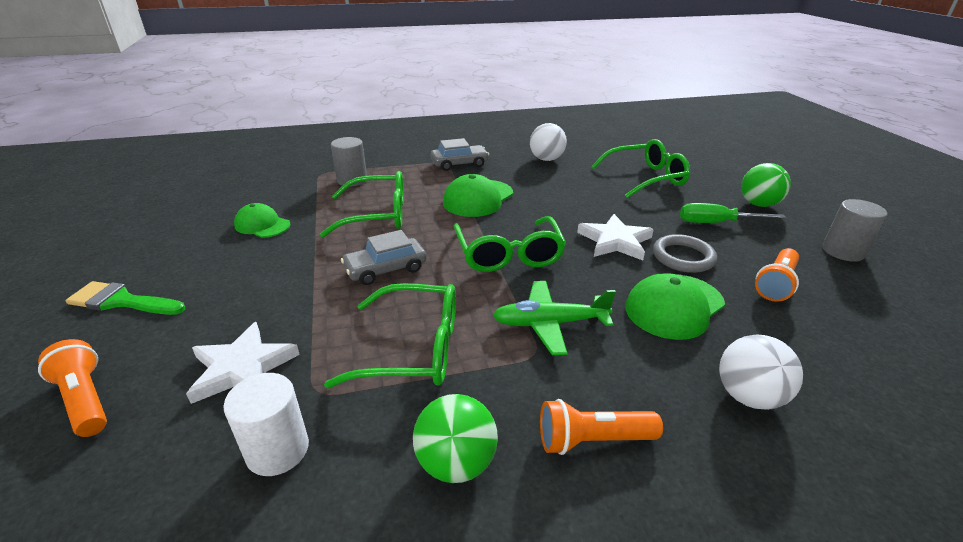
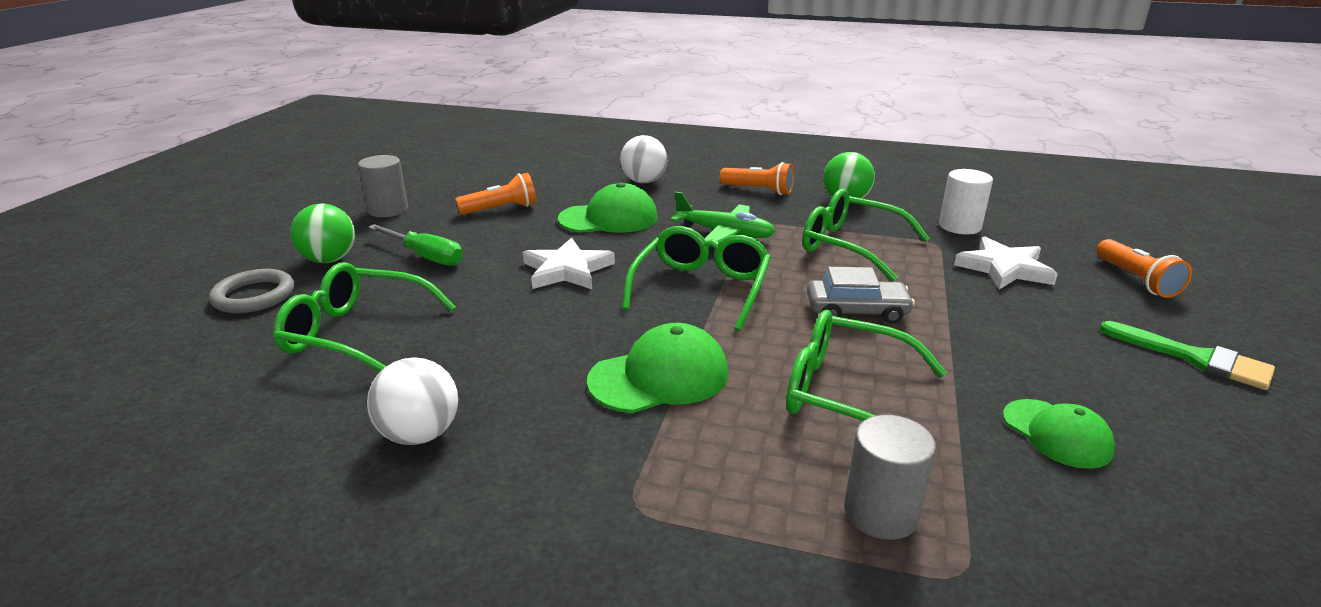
camera: 150 degrees left, 5 degrees down
grey car [431,138,489,171] -> none
grey ring [653,234,717,273] -> grey ring moved to [209,269,294,313]

